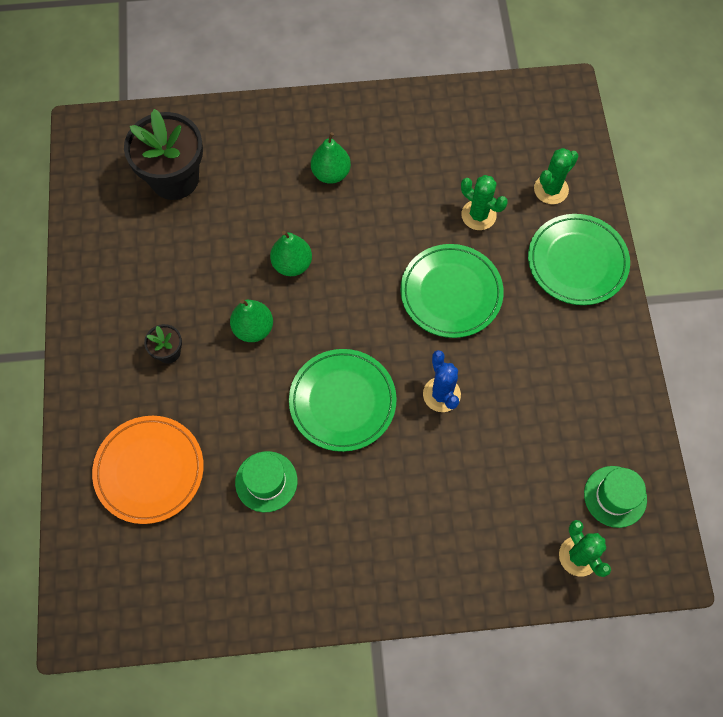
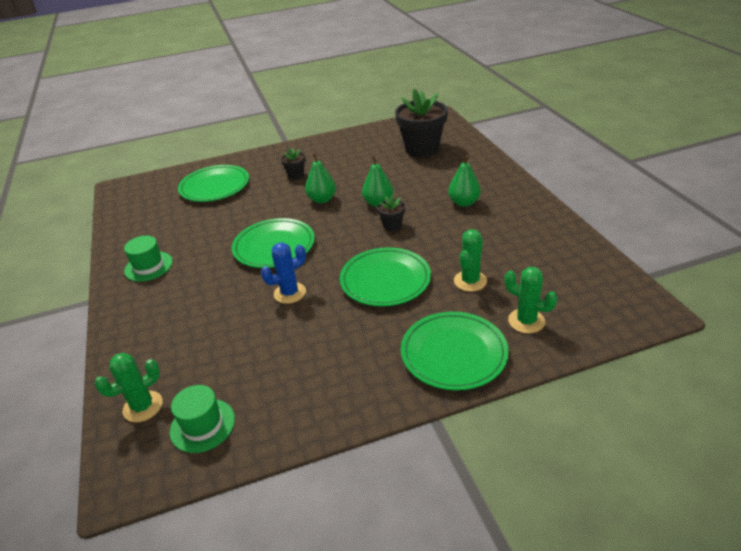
camera: 80 degrees right, 30 degrees down
orange plate [92,416,204,524] -> green plate [178,165,249,202]
green hat [235,451,297,512] -> green hat moved to [124,236,173,282]
none -> black flower pot [377,195,406,231]

